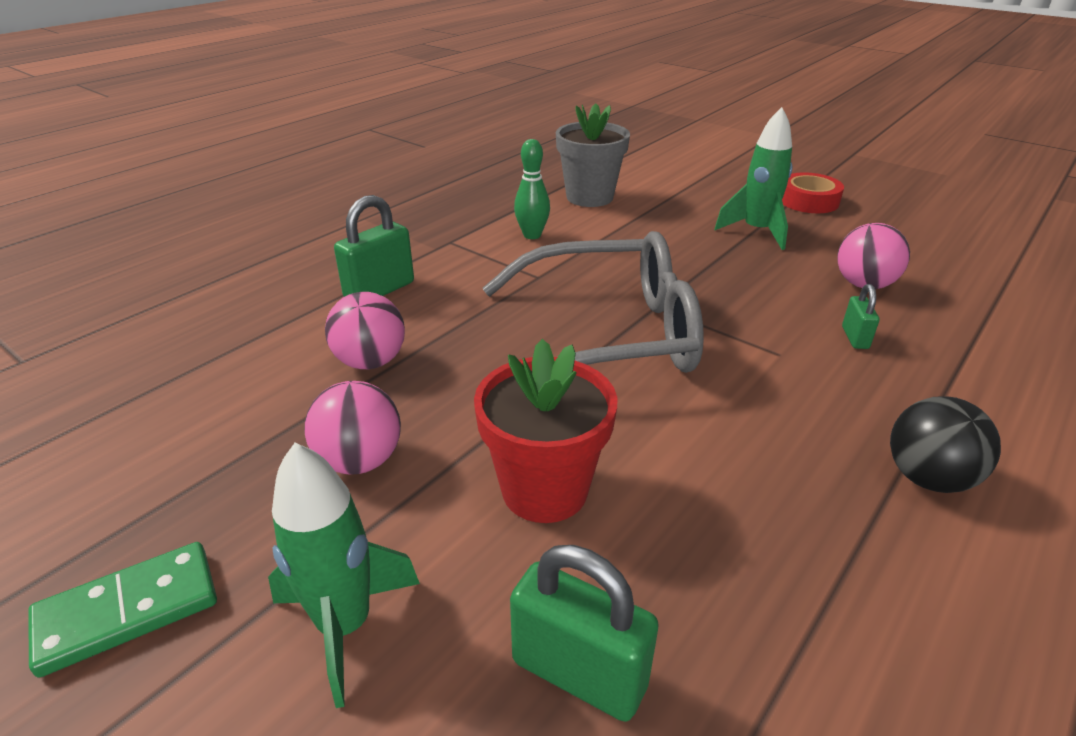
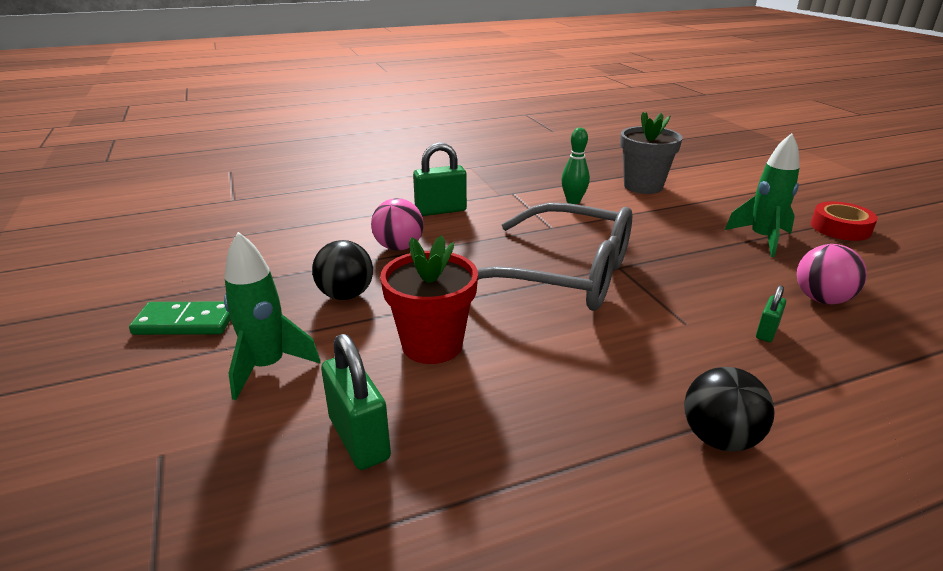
camera: 30 degrees right, 5 degrees down
pink ball [305,381,401,474] -> black ball [312,240,373,300]

